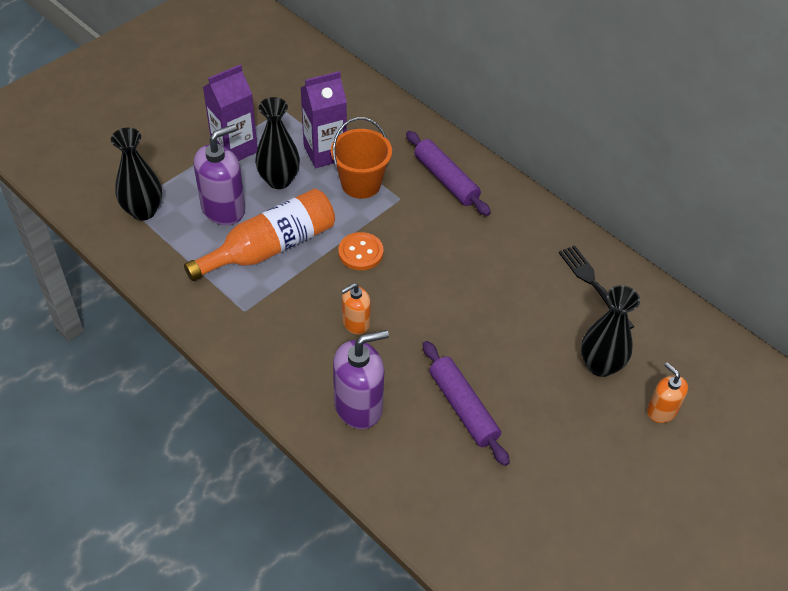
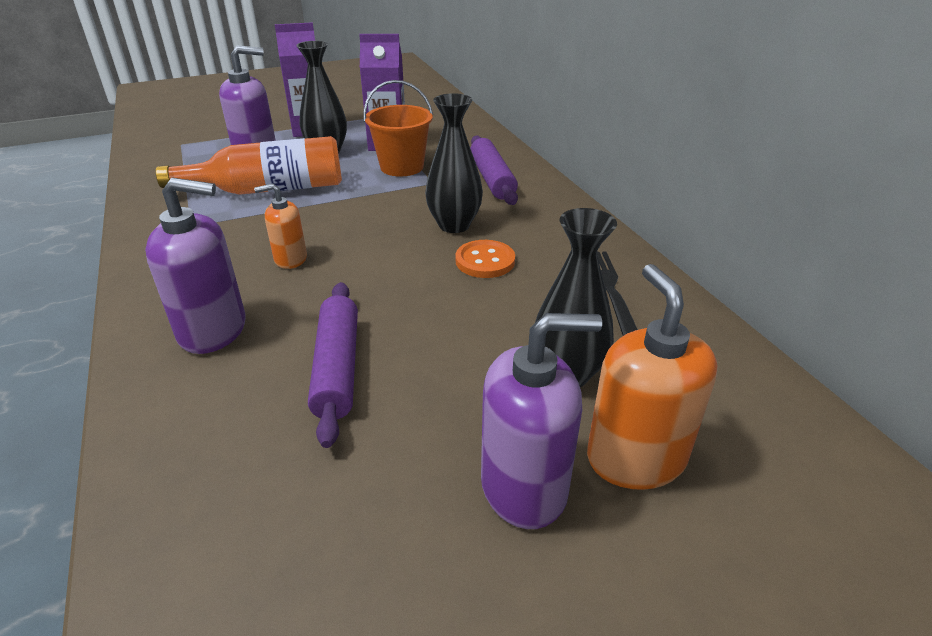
camera: 25 degrees right, 15 degrees down
black vase [111,128,162,221] -> black vase moved to [425,93,483,233]
orange button [338,232,383,270] -> orange button moved to [455,240,515,278]
orange soap dispenser [647,363,688,423] -> orange soap dispenser [587,264,717,490], size x1.71
none -> purple soap dispenser [481,313,602,529]

